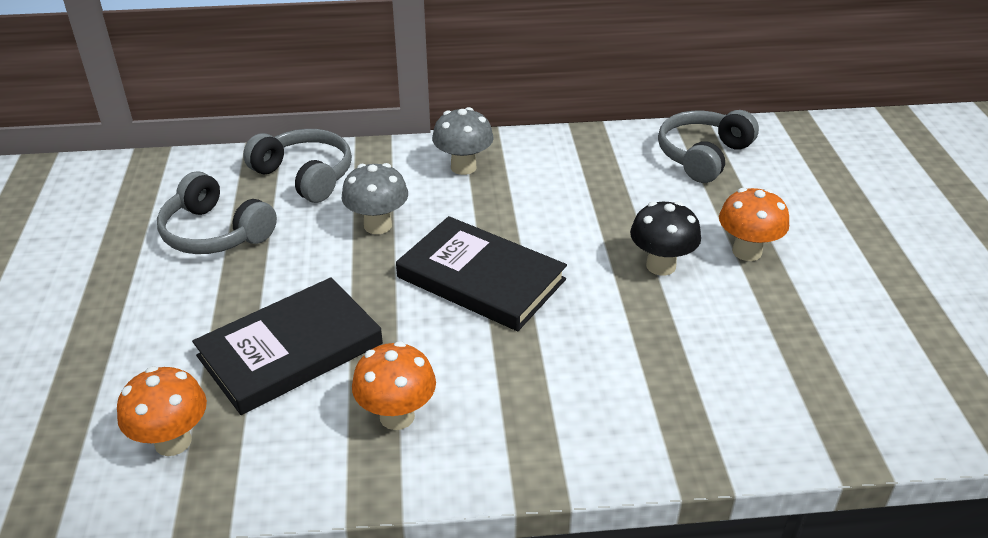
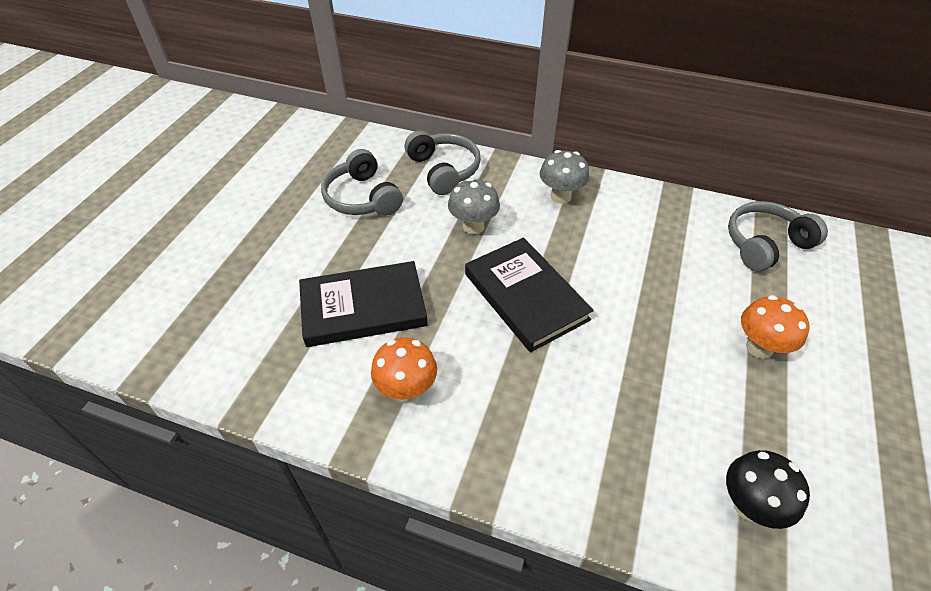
camera: 25 degrees right, 10 degrees up
orange mushroom [117,366,207,456] -> none
black mushroom [630,201,701,276] -> black mushroom moved to [726,450,810,529]

